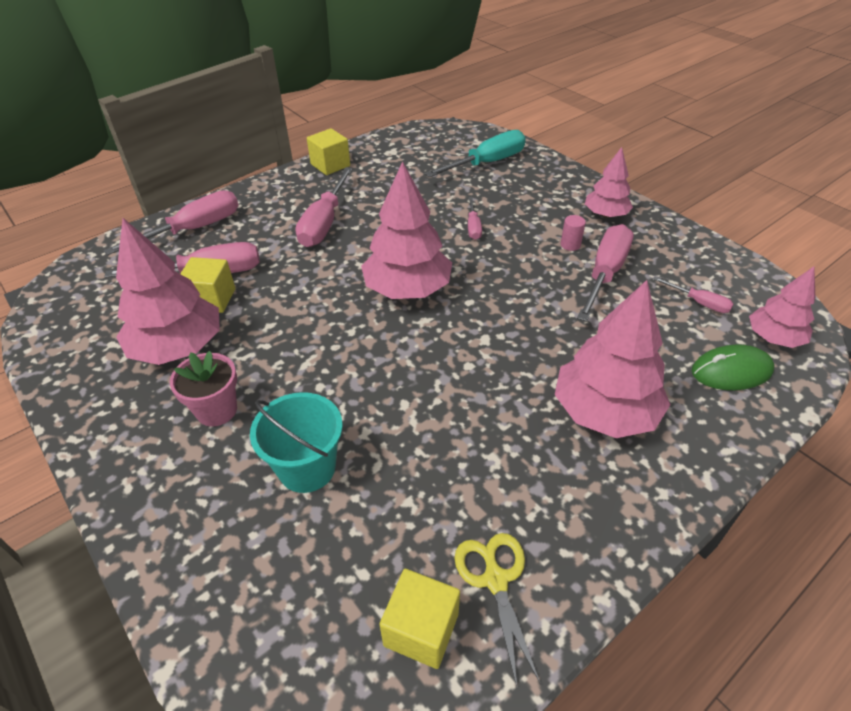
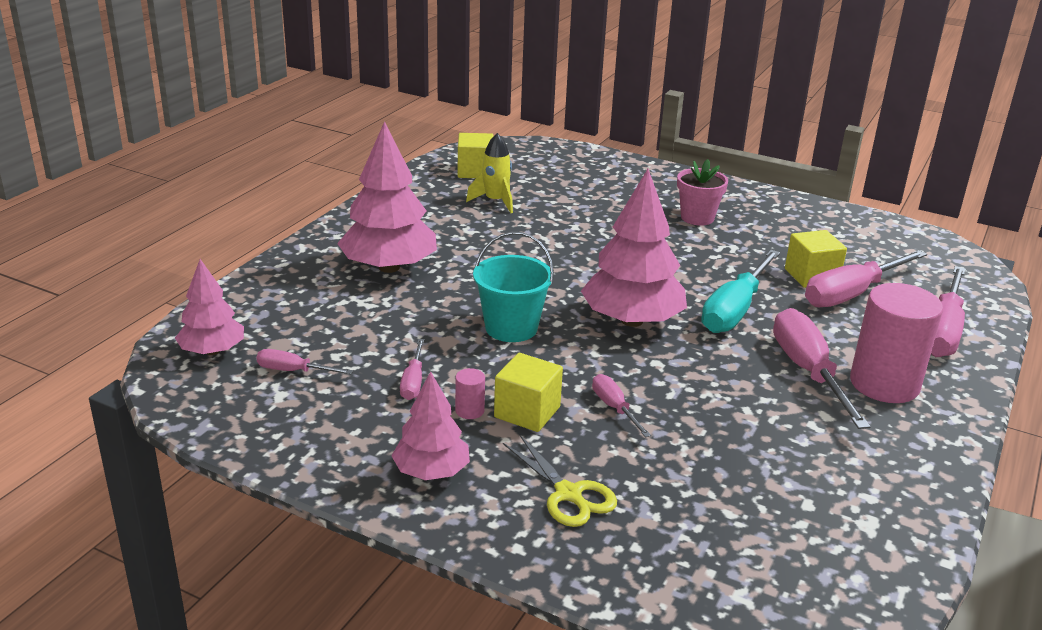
camera: 155 degrees right, 15 degrees down
pink tree [116,218,220,365] -> none
turquoise bucket [250,392,343,493] -> turquoise bucket moved to [473,232,554,342]
yellow cube [307,128,350,175] -> yellow cube moved to [494,353,563,432]
turquoise screwdriver [425,130,526,178] -> turquoise screwdriver moved to [701,250,780,333]
yellow scissors [455,533,541,687] -> yellow scissors moved to [503,435,617,527]
pink screwdriver [577,224,634,322] -> pink screwdriver [400,339,424,400], size x0.51
green mouse [692,344,774,390] -> none
none -> yellow rocket [466,133,513,213]
none -> pink cylinder [850,283,943,403]

